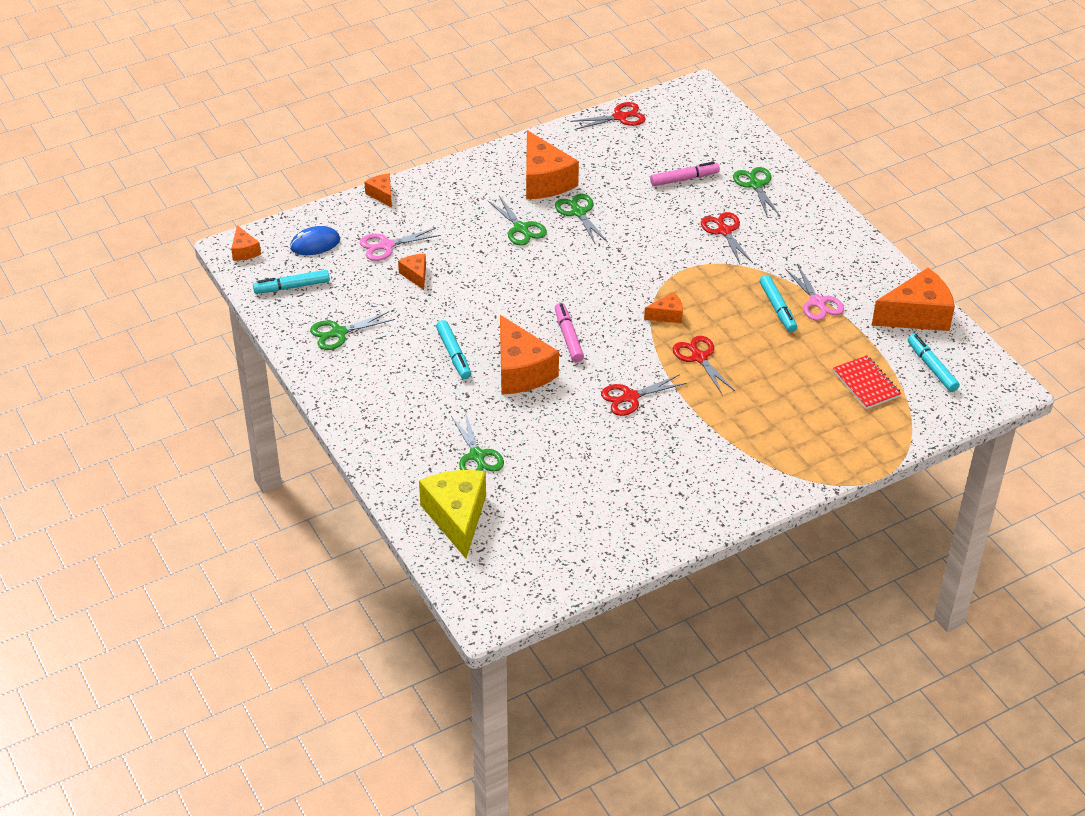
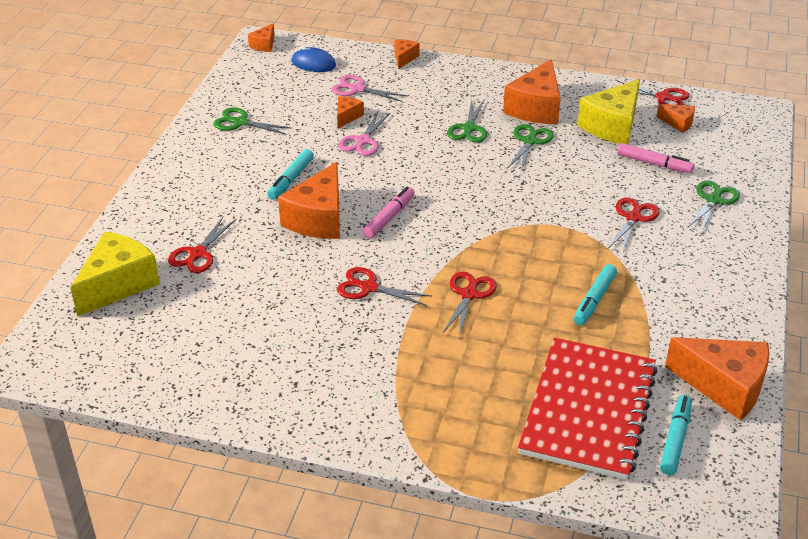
camera: 45 degrees right, 5 degrees down
turquoise marker [253,270,330,294] -> none
green scissors [451,412,504,472] -> red scissors [168,216,236,273]
orange cheese [644,292,683,323] -> orange cheese moved to [657,104,695,133]
pink scissors [785,265,844,321] -> pink scissors moved to [338,112,391,156]
red notebook [833,355,902,409] -> red notebook [518,338,658,480], size x2.12
none -> yellow cheese [578,79,640,145]

